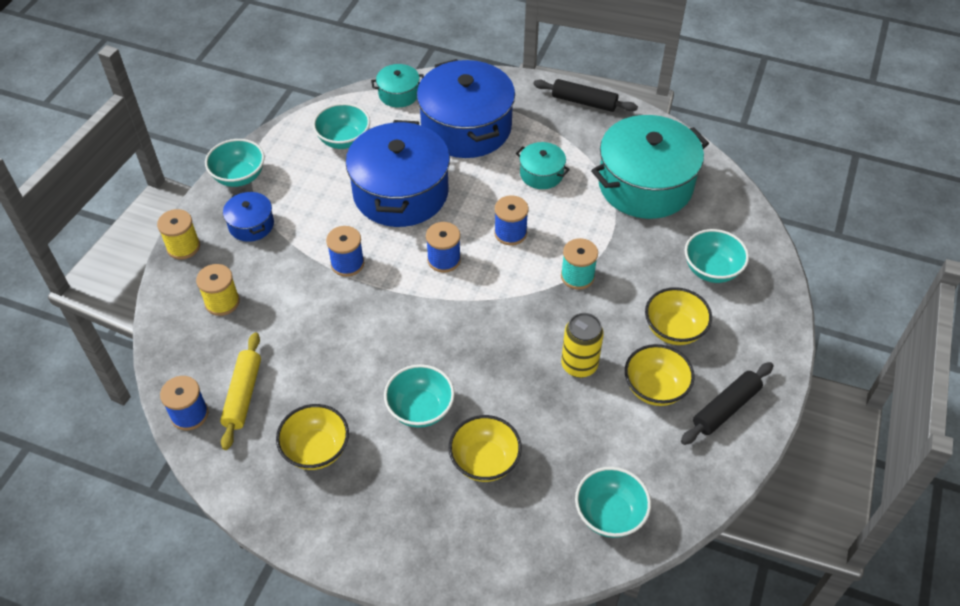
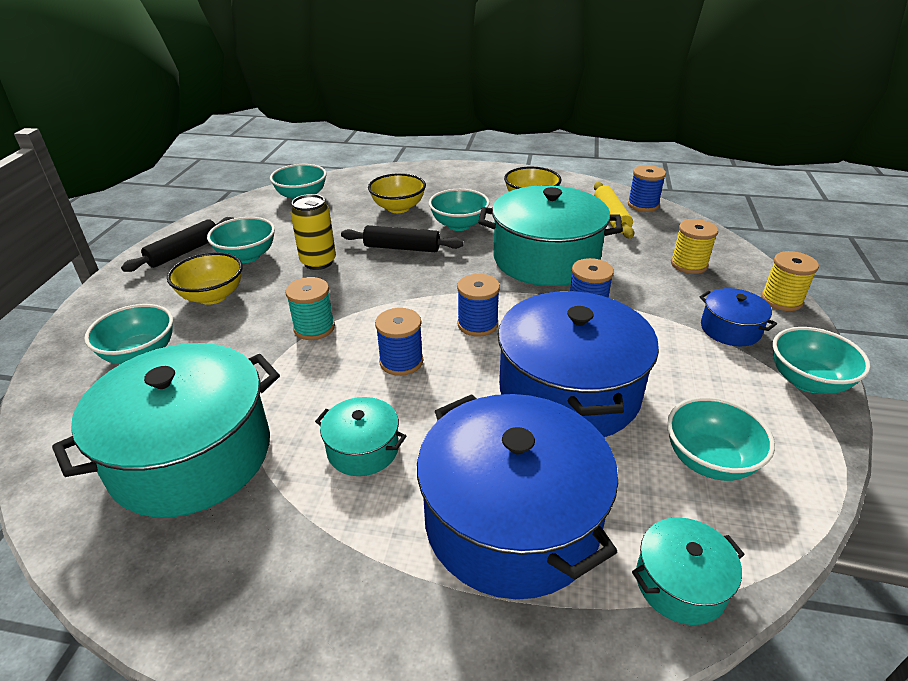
camera: 170 degrees right, 15 degrees down
black rolling pin [533,79,638,112] -> black rolling pin moved to [341,225,464,252]
yellow bowl [625,344,695,406] -> turquoise bowl [207,217,275,263]
none -> turquoise pot [478,185,623,286]

